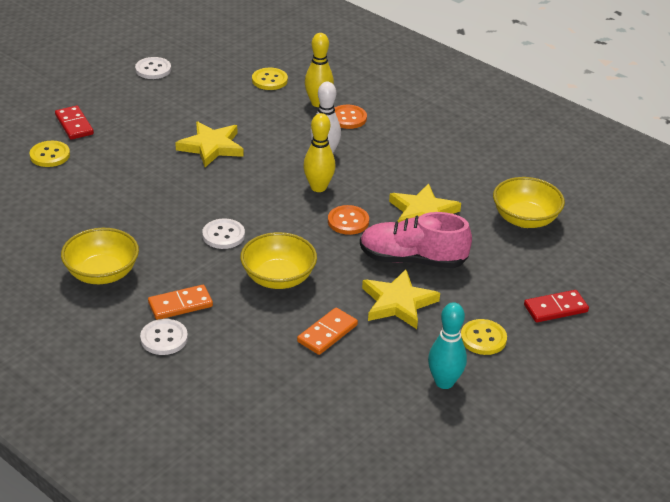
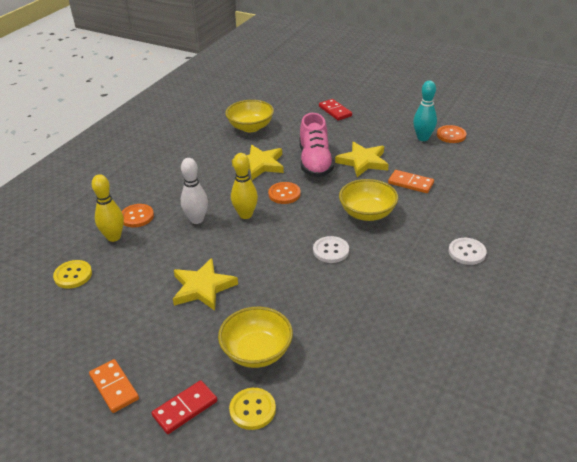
camera: 100 degrees left, 0 degrees up
yellow bowl [61,228,139,284] -> yellow bowl moved to [218,307,293,368]
white button [135,57,171,79] -> none
orange domino [148,285,213,320] -> orange domino moved to [89,359,139,413]
yellow button [461,319,507,355] -> none
none -> orange button [437,125,466,143]

